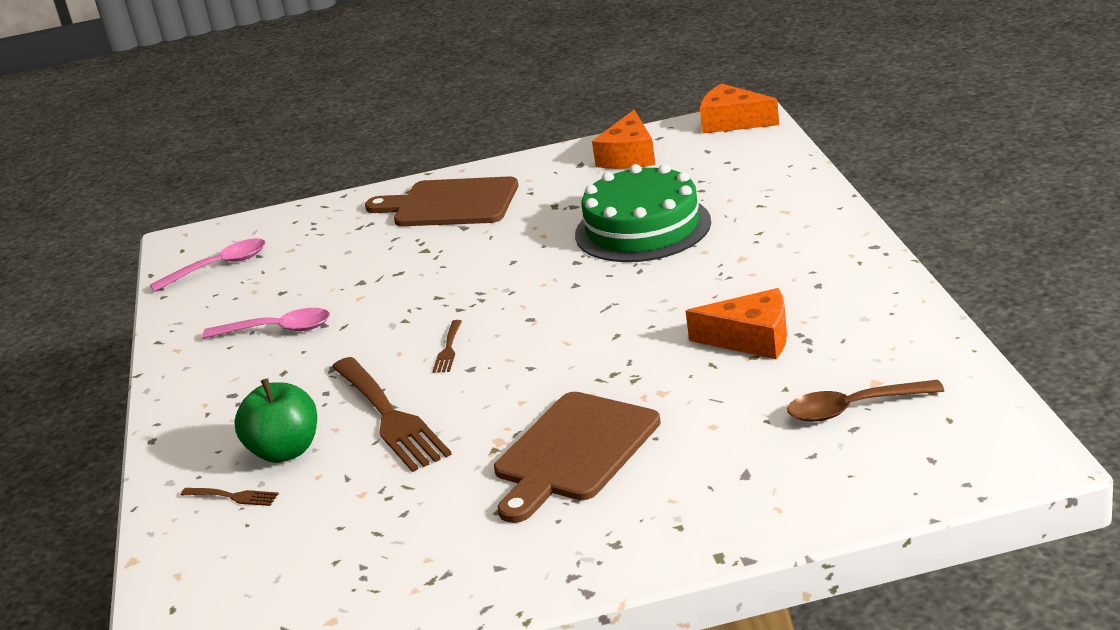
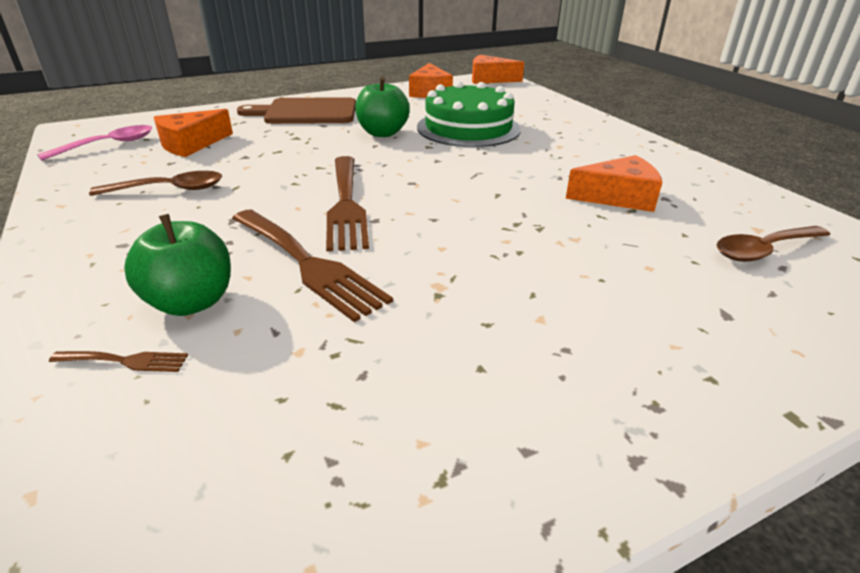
camera: 20 degrees left, 5 degrees up
pink spoon [202,308,330,339] -> brown spoon [89,171,222,196]
brown fork [432,320,462,373] -> brown fork [326,156,369,252], size x2.30
brown cutting board [494,392,661,523] -> none
none -> orange cheese [154,109,233,157]
none -> green apple [355,77,410,137]

